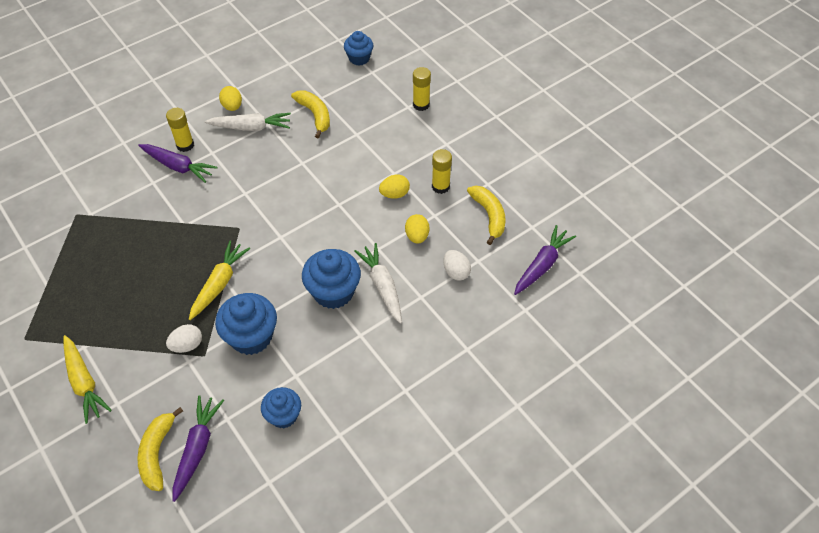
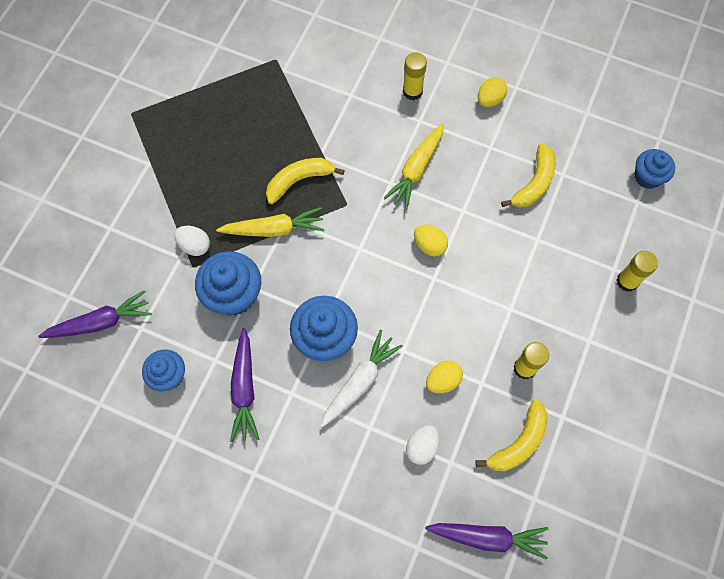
camera: 60 degrees right, 15 degrees up
yellow carrot [63,335,112,424] -> yellow carrot moved to [384,123,444,210]
yellow banana [137,407,183,491] -> yellow banana moved to [266,158,345,204]
purple carrot [138,144,217,183] -> purple carrot moved to [230,328,259,442]
white carrot [205,113,291,131] -> none
yellow egg [379,175,410,199] -> yellow egg moved to [414,224,448,257]

